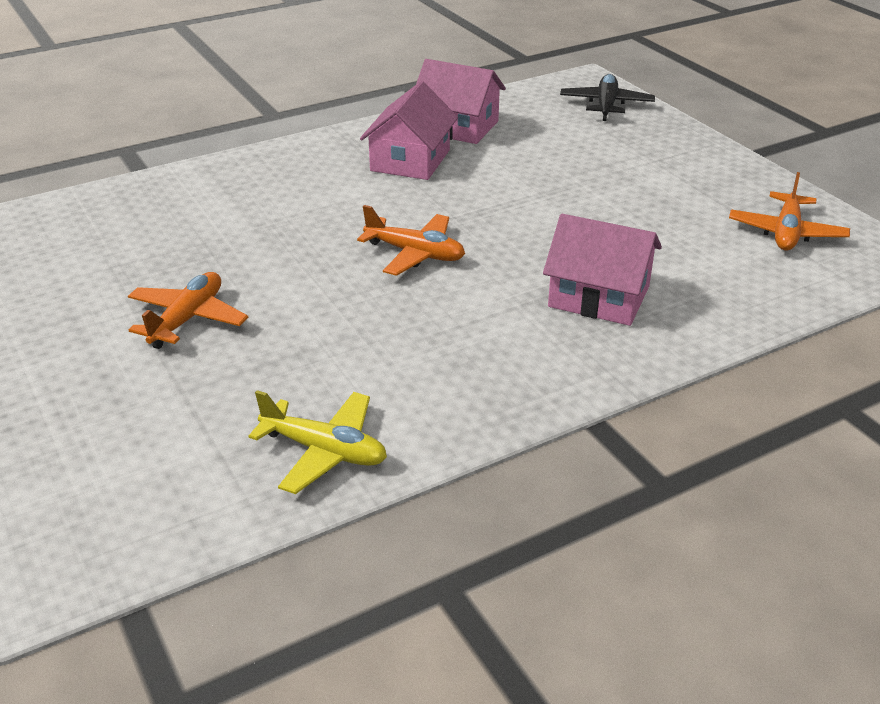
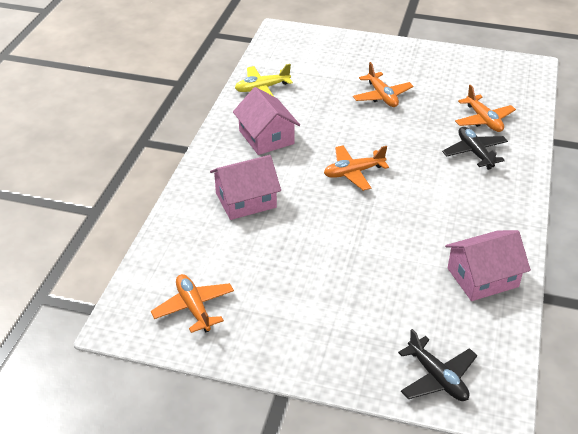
camera: 135 degrees right, 5 degrees up
pink house [360,81,458,180] -> pink house moved to [233,87,300,155]
none -> black plane [442,127,508,170]
none -> orange plane [455,85,516,132]

